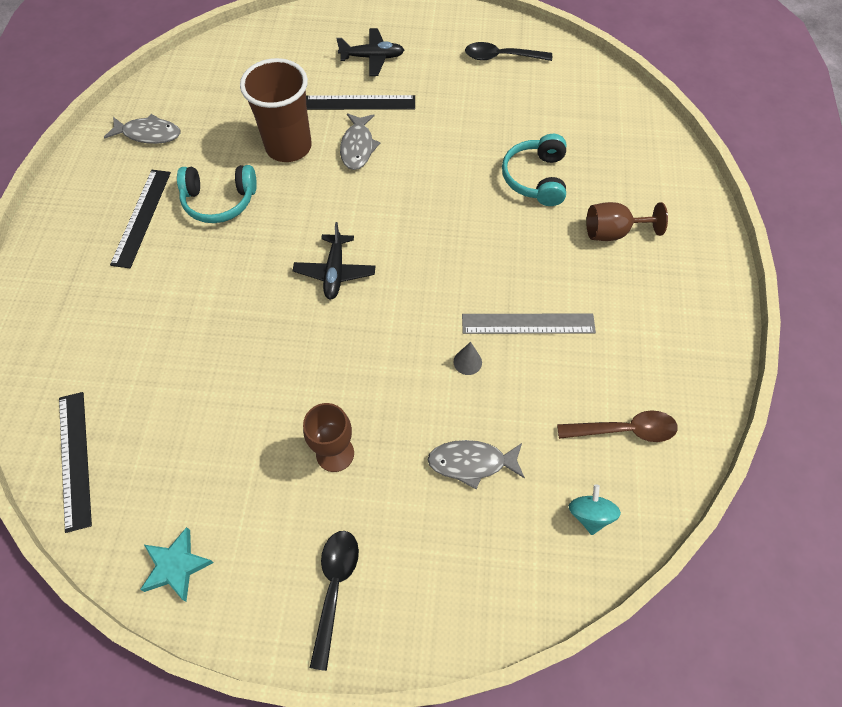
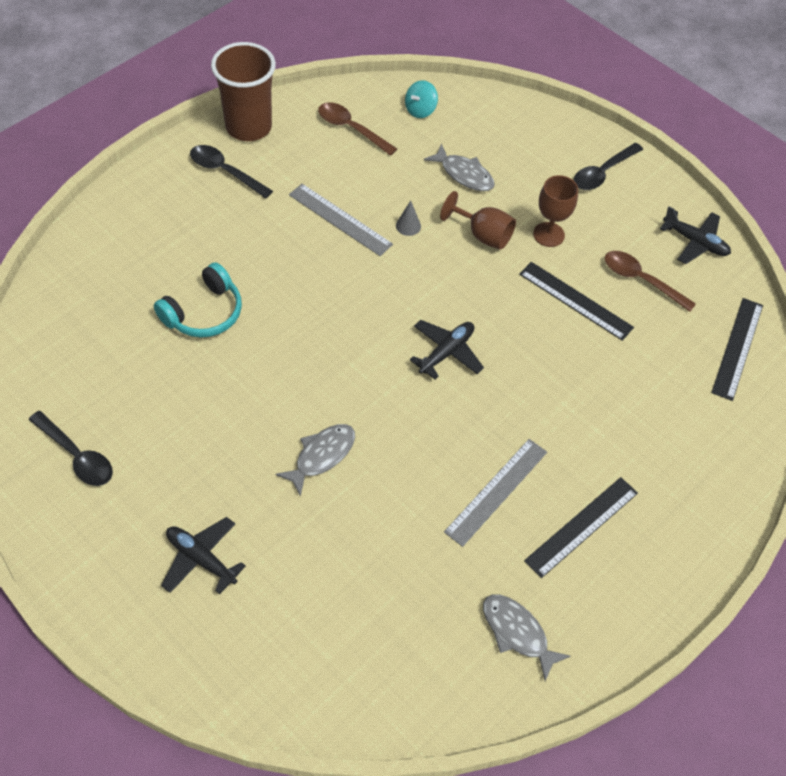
camera: 145 degrees left, 5 degrees down
turquoise star [140,527,214,602] -> black plane [660,207,731,264]
turquoise headphones [177,165,257,223] -> grey ruler [444,439,547,547]
brown cup [240,58,312,162] -> brown cup moved to [211,42,276,141]
black ruler [306,95,415,110] -> black ruler moved to [519,262,634,341]
brown goblet [586,202,668,241] -> brown goblet moved to [440,191,516,250]
none -> black spoon [190,145,273,199]
none -> brown spoon [605,251,696,312]

